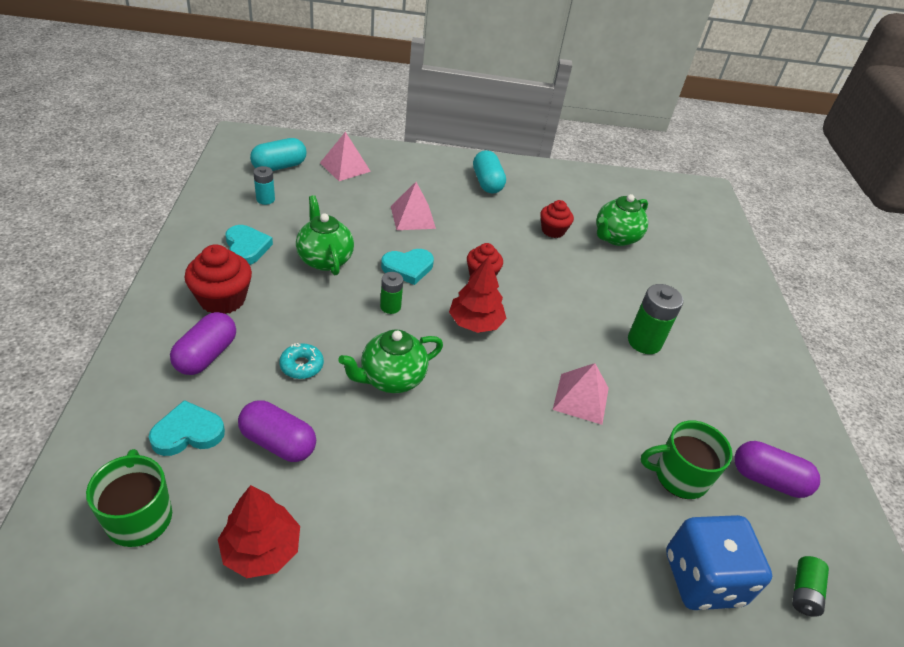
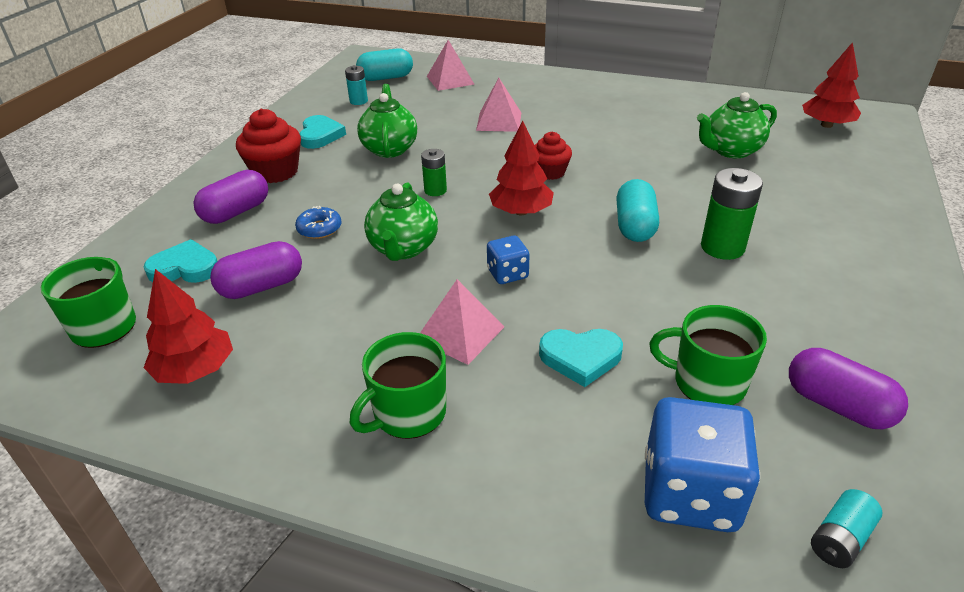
camera: 25 degrees right, 5 degrees down
purple capsule [238,400,316,462] -> purple capsule turned 75 degrees counterclockwise [210,241,302,299]
turquoise donut [279,343,324,379] -> blue donut [295,206,342,239]
green teapot [338,329,443,393] -> green teapot turned 75 degrees counterclockwise [364,182,438,261]
turquoise heart [381,249,434,285] -> turquoise heart moved to [539,329,623,387]
turquoise capsule [473,150,506,194] -> turquoise capsule moved to [616,179,659,242]
red cupcake [540,200,574,238] -> none
pink pyramid [553,363,609,425] -> pink pyramid moved to [420,279,504,365]
green battery [792,556,829,617] -> turquoise battery [811,489,882,568]
none -> green mug [350,332,446,439]
none -> blue dice [487,235,529,284]
none -> red tree [802,42,861,128]

